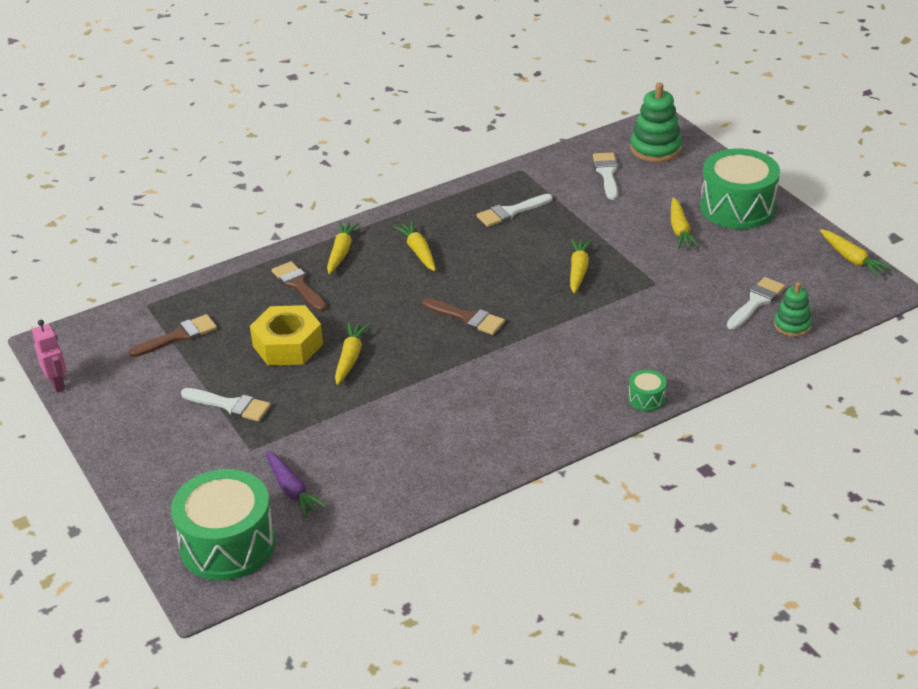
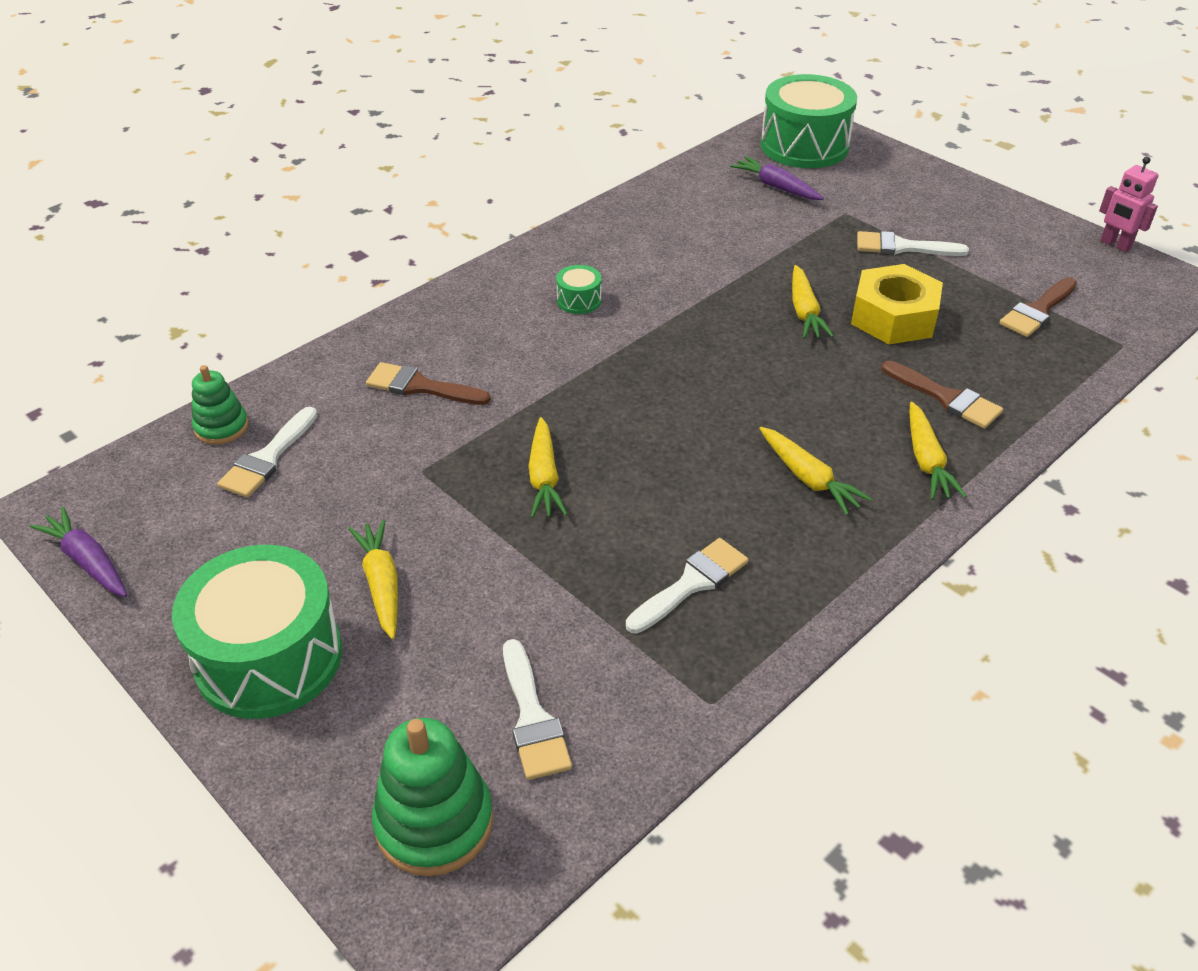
camera: 165 degrees right, 5 degrees up
brown brush [422,298,505,335] -> brown brush moved to [366,362,491,405]
green drum [628,370,666,411] -> green drum moved to [556,265,602,314]
yellow carrot [820,229,892,277] -> purple carrot [30,507,127,597]

